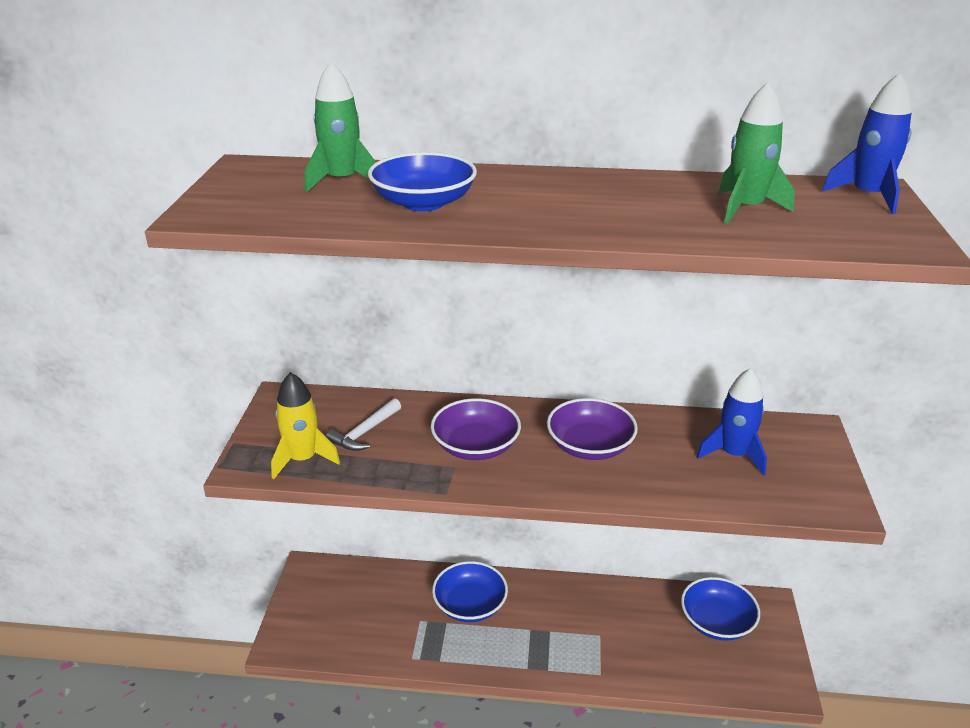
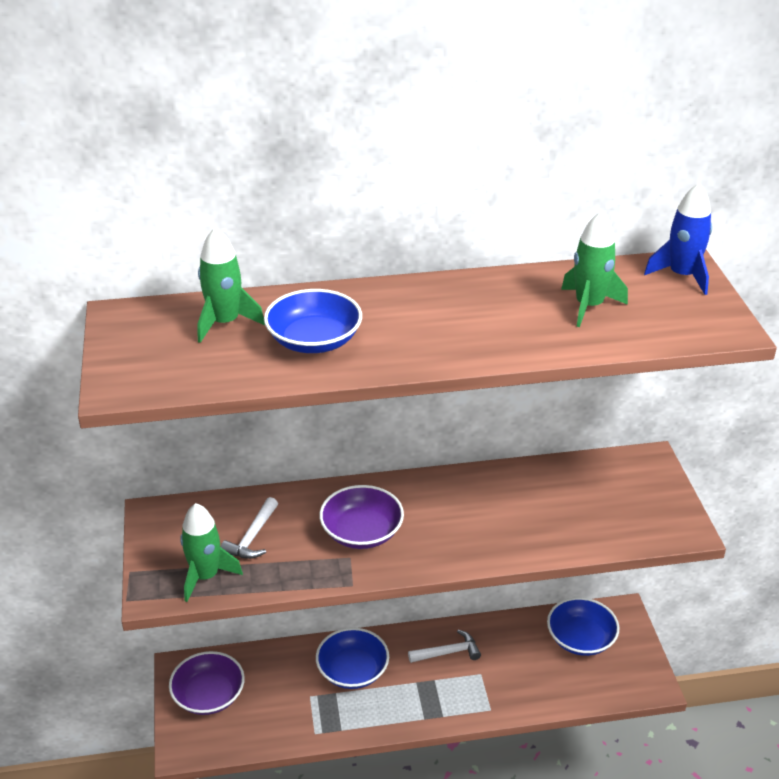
camera: 15 degrees left, 5 degrees up
yellow rocket [271,372,340,479] -> green rocket [180,503,243,602]
purple bowl [547,398,638,460] -> purple bowl moved to [169,651,245,715]
blue rocket [697,368,767,475] -> none
none -> white hammer [408,630,481,663]

